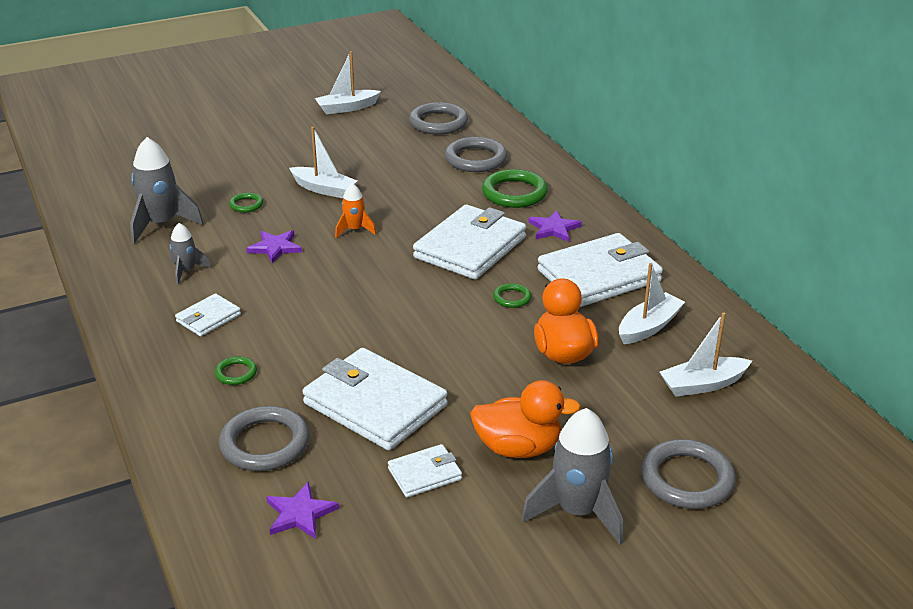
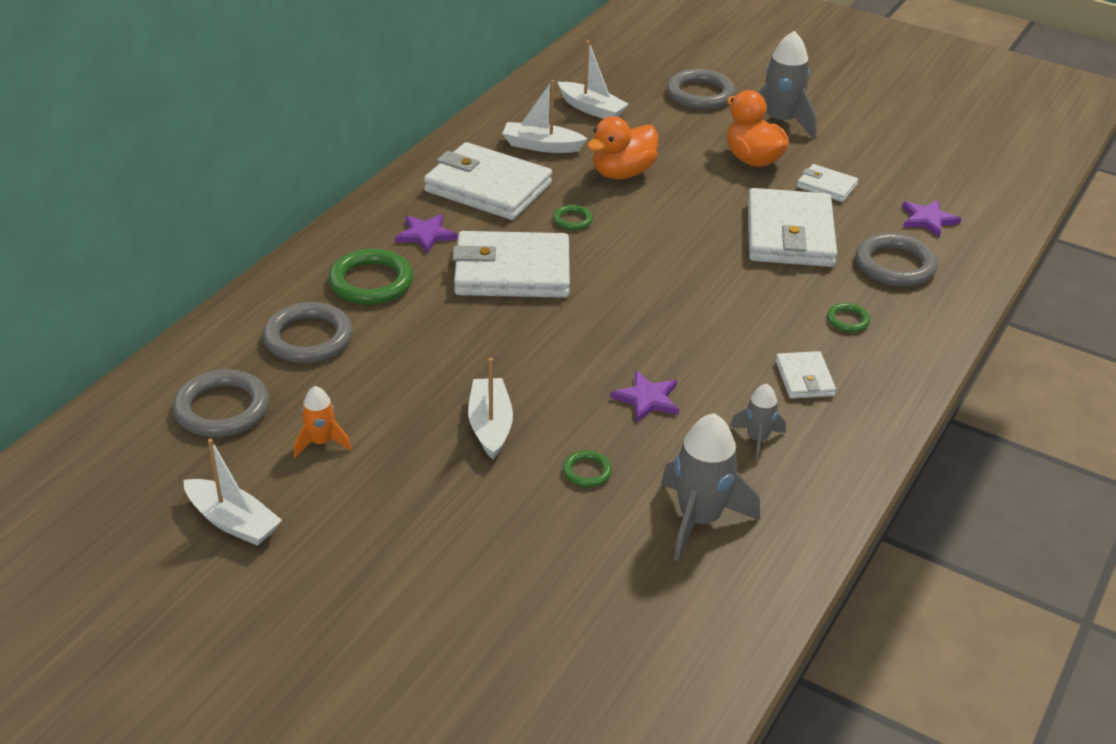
camera: 125 degrees left, 5 degrees up
white wallet [175,293,241,337] -> white wallet turned 75 degrees clockwise [776,351,836,399]
orange rocket [335,183,376,238] -> orange rocket moved to [294,386,351,458]

